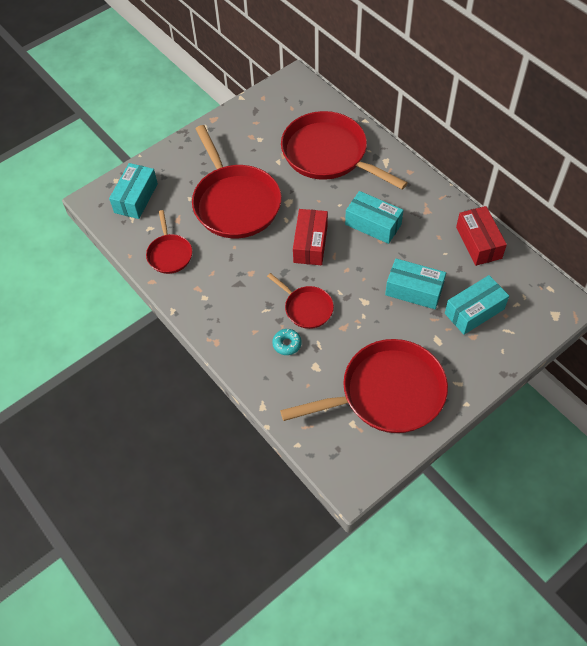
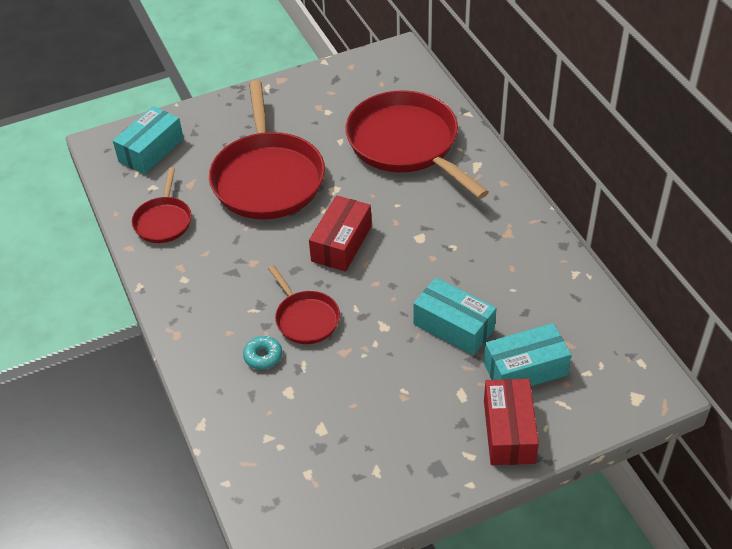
camera: 15 degrees right, 10 degrees down
red pan [280,339,448,433] -> none
turquoise box [345,191,403,244] -> none
red box [456,206,507,266] -> red box moved to [484,379,539,465]

